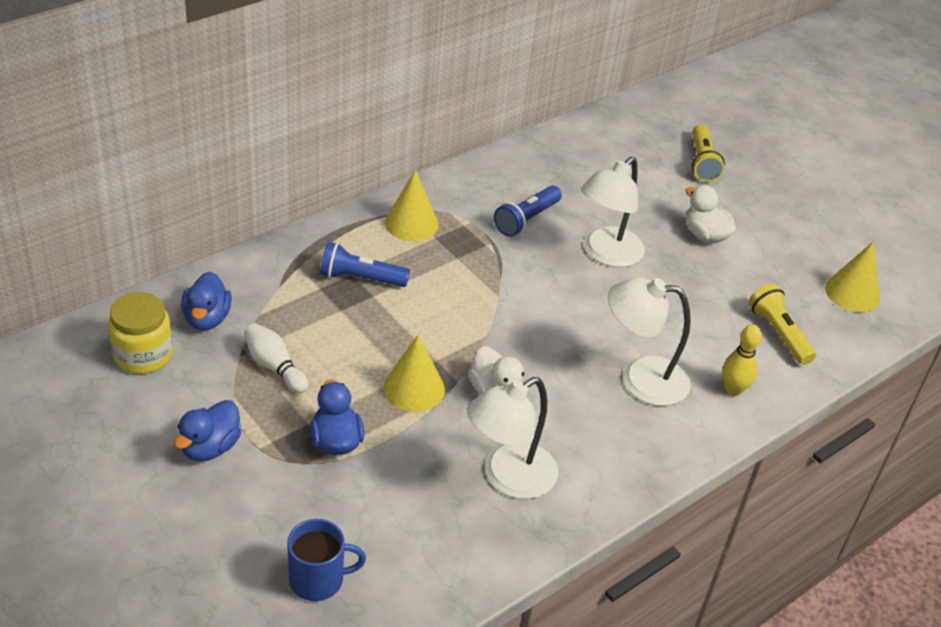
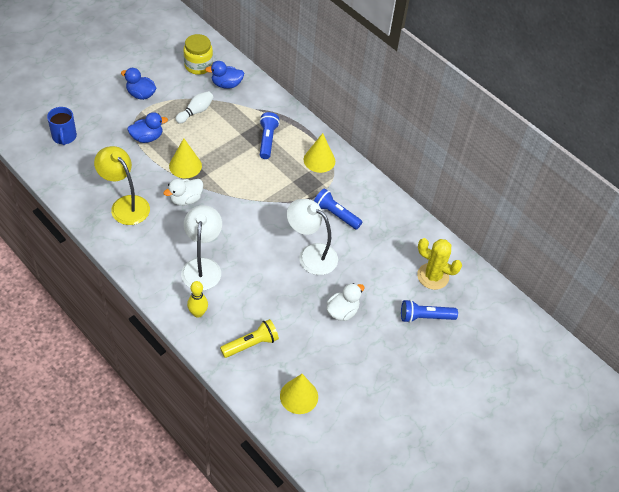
camera: 85 degrees right, 10 degrees up
white lamp [467,377,558,499] -> yellow lamp [94,146,150,225]
yellow flashlight [692,124,725,182] -> blue flashlight [401,300,458,323]
none -> yellow cactus [417,238,462,290]

